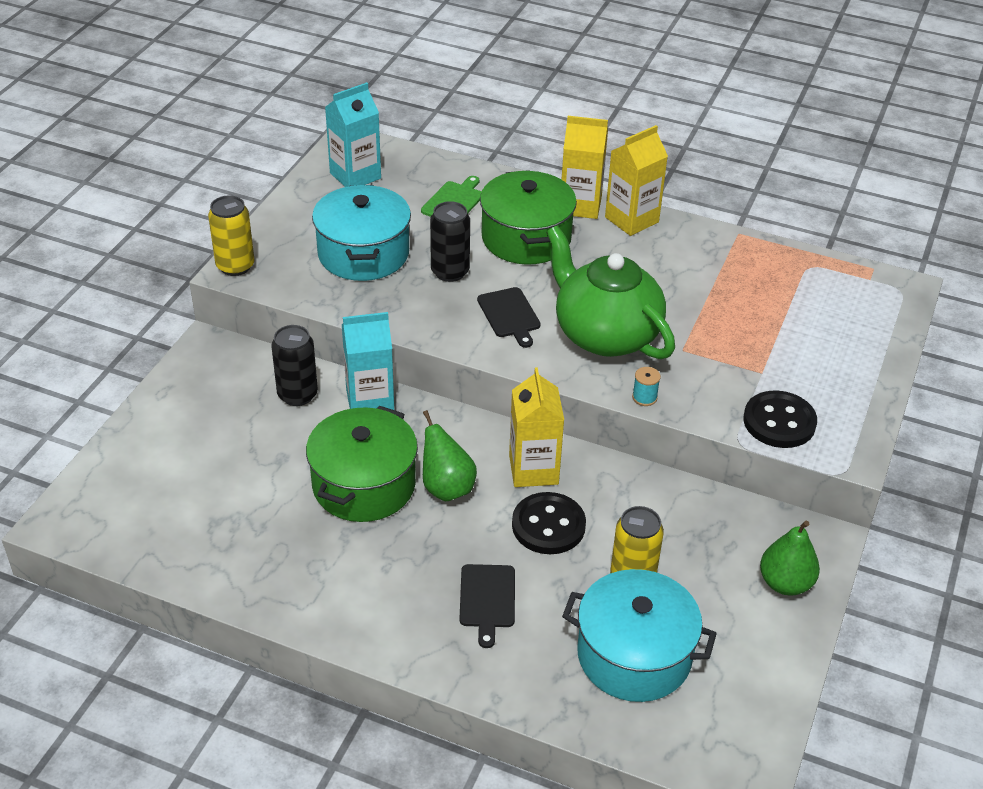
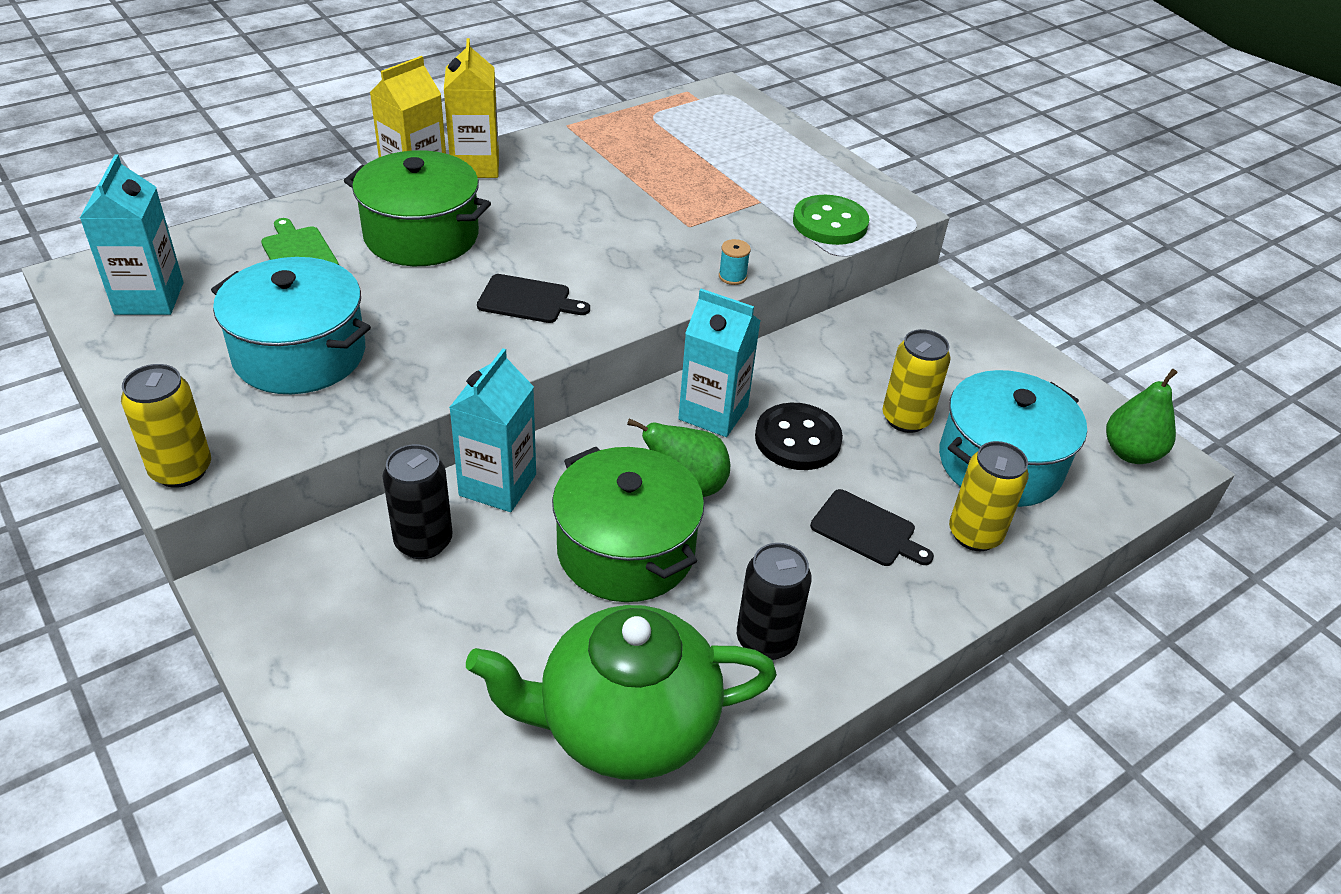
camera: 60 degrees left, 0 degrees up
black can [430,201,470,282] -> black can moved to [737,543,812,660]
yellow carton [509,367,564,487] -> turquoise carton [678,289,760,437]
green teapot [546,226,675,359] -> green teapot moved to [466,605,777,780]
black button [743,391,817,448] -> green button [793,195,869,245]
green pear [760,521,820,595] -> green pear moved to [1106,368,1178,464]
none -> yellow can [949,441,1029,551]

